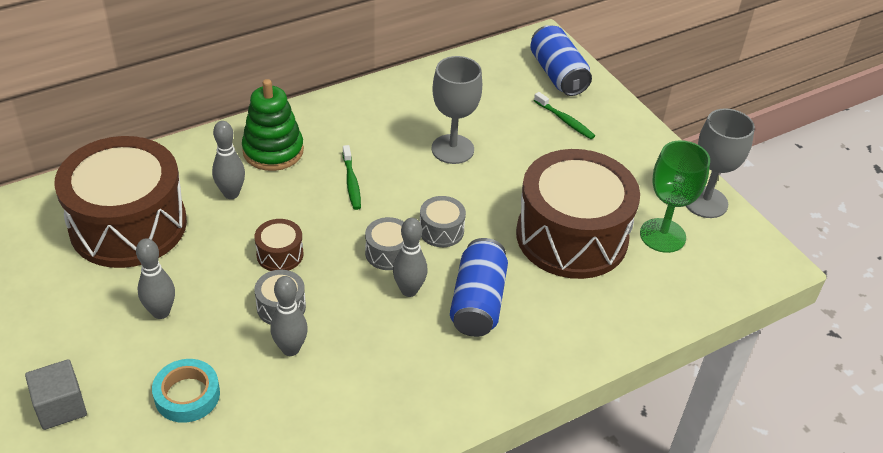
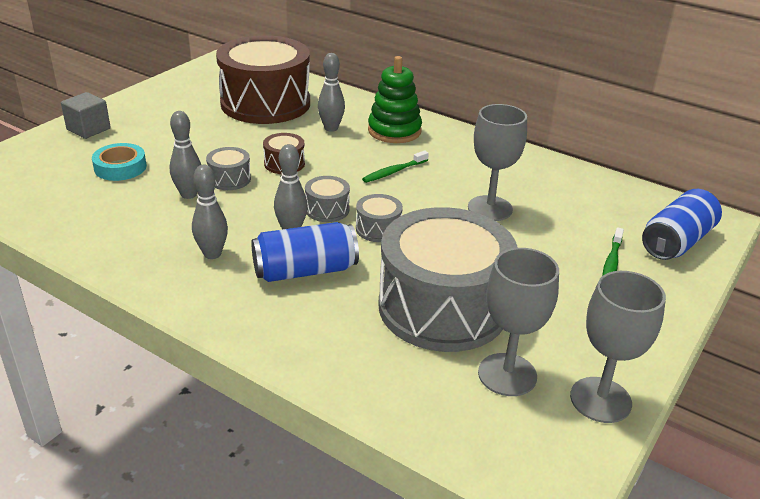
camera: 65 degrees right, 10 degrees down
grey bowling pin [136,238,175,319] -> grey bowling pin moved to [192,165,228,259]
brown drum [516,149,640,279] -> grey drum [378,207,518,352]
green goblet [640,140,710,253] -> grey goblet [478,248,559,396]

